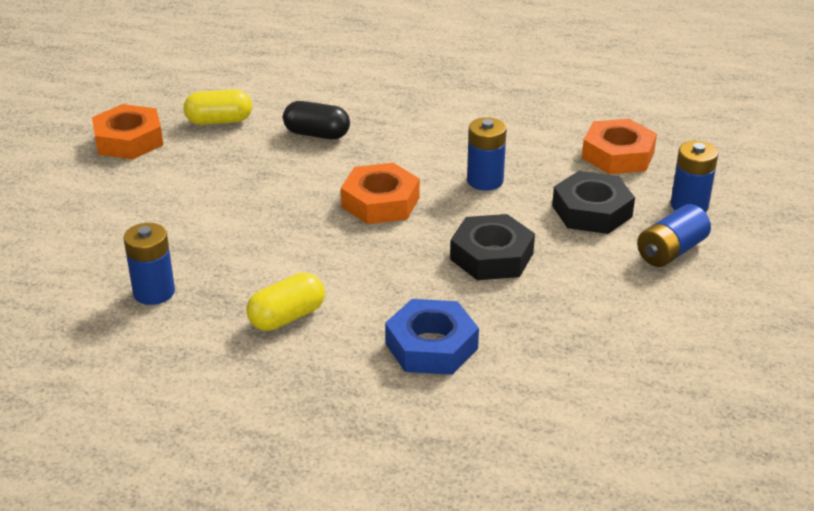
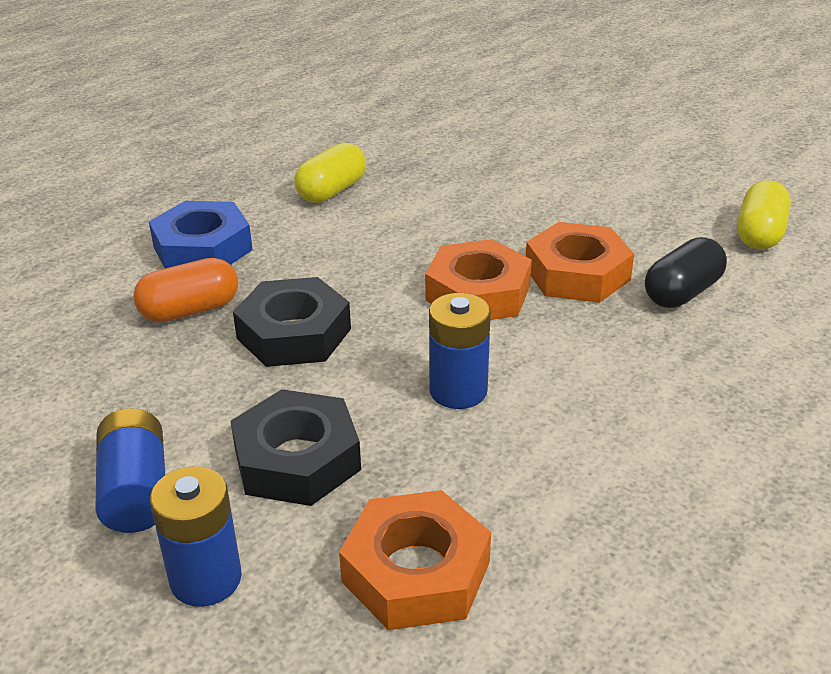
camera: 120 degrees right, 0 degrees up
orange nut [92,104,163,159] -> orange nut moved to [526,222,634,303]
blue battery [123,223,175,305] -> none
yellow capsule [246,272,325,331] -> yellow capsule turned 45 degrees clockwise [294,142,366,203]
none -> orange capsule [133,258,238,322]

